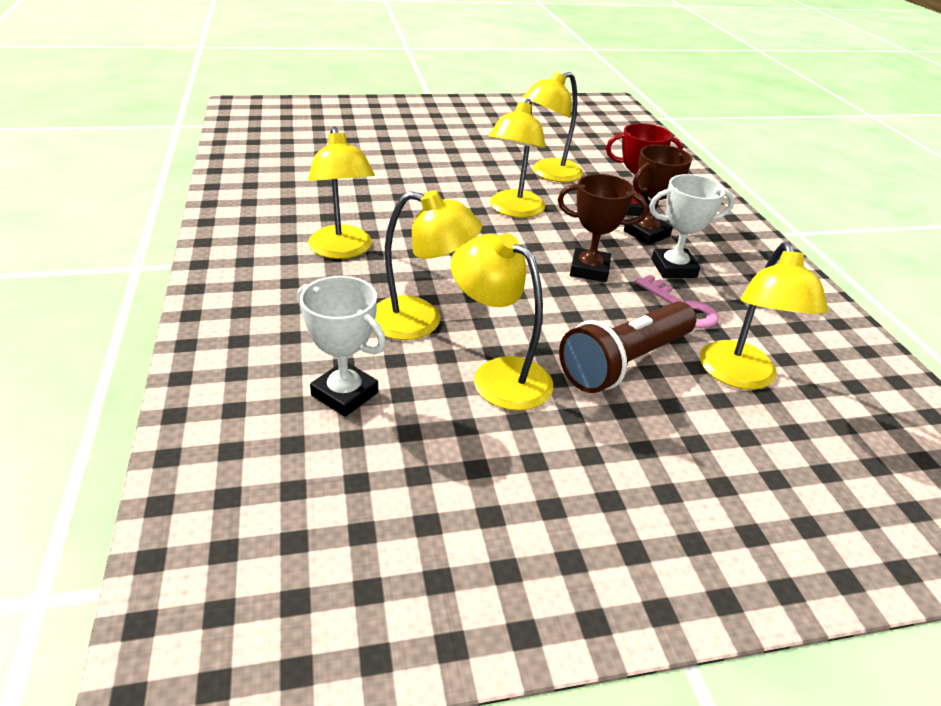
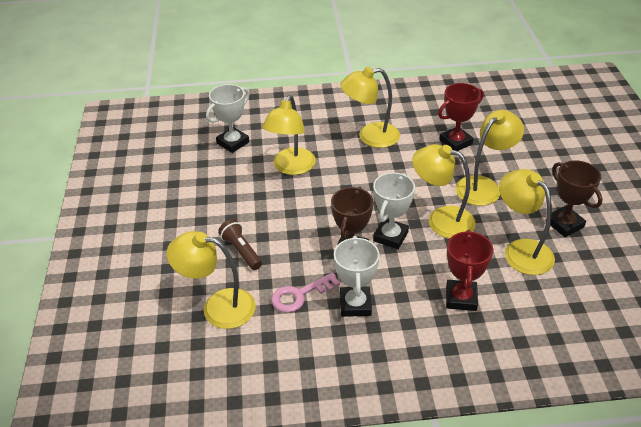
camera: 100 degrees right, 5 degrees up
yellow lamp [451,233,554,411] -> yellow lamp moved to [455,110,524,206]
brown flashlight [559,301,696,393] -> brown flashlight [218,219,262,270], size x0.57
brown trophy [624,145,692,245] -> brown trophy moved to [546,160,603,237]
none -> white trophy [373,173,415,249]
none -> red trophy [438,83,484,151]

